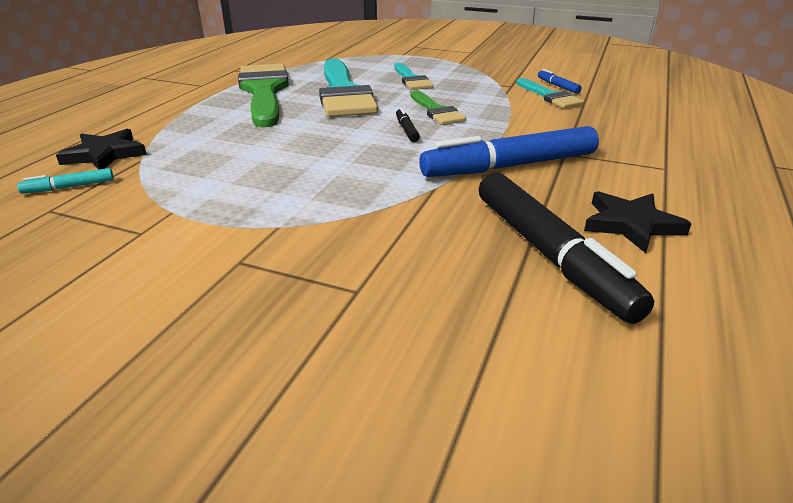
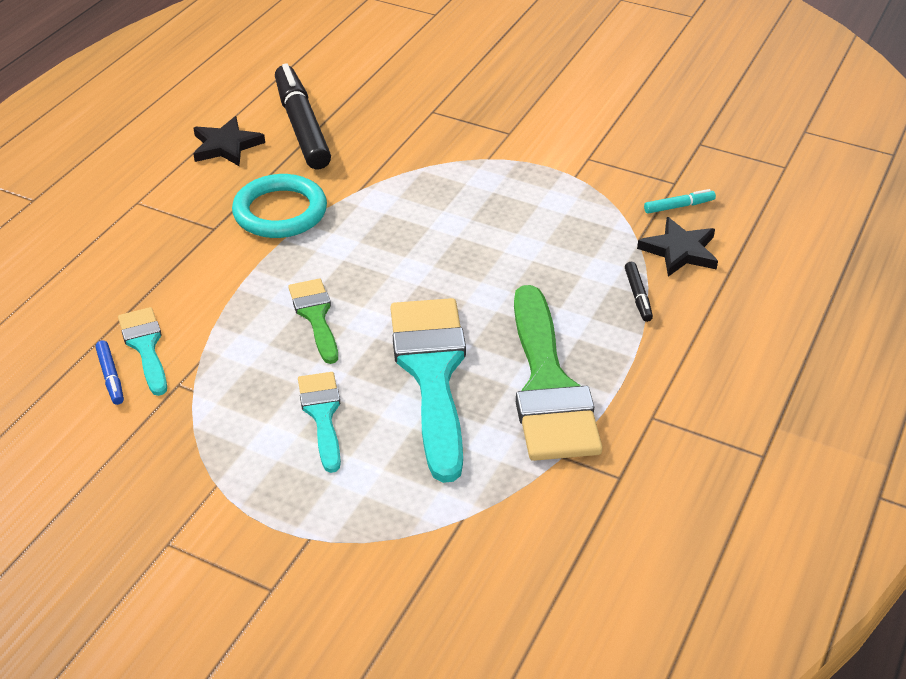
camera: 175 degrees left, 10 degrees up
black marker [396,107,420,142] -> black marker moved to [625,262,653,322]
blue marker [419,126,599,177] -> turquoise ring [232,174,327,238]

